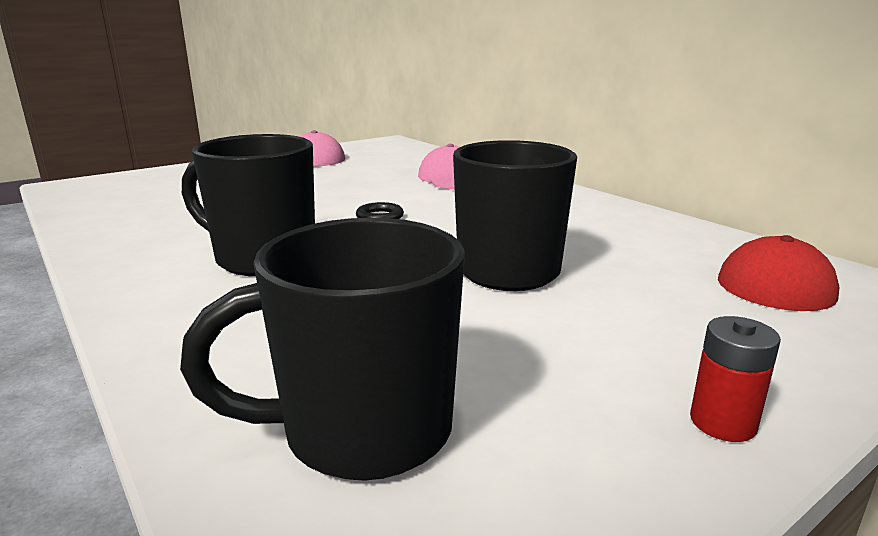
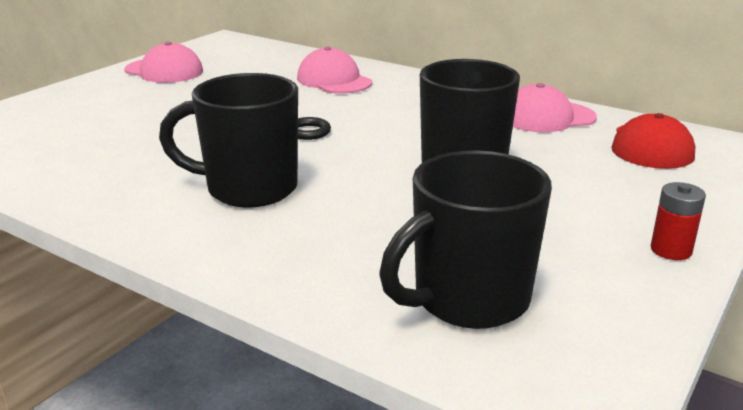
camera: 20 degrees left, 5 degrees up
none -> pink cap [513,83,597,132]

